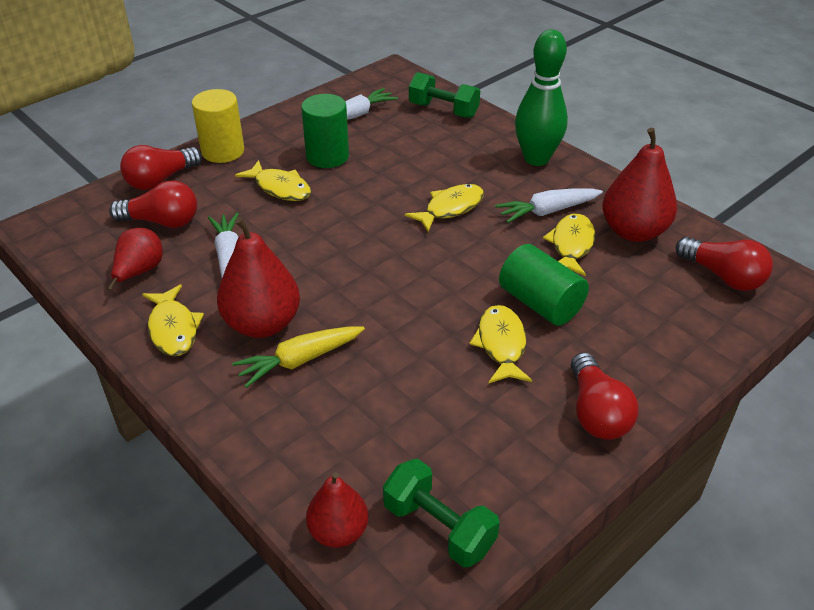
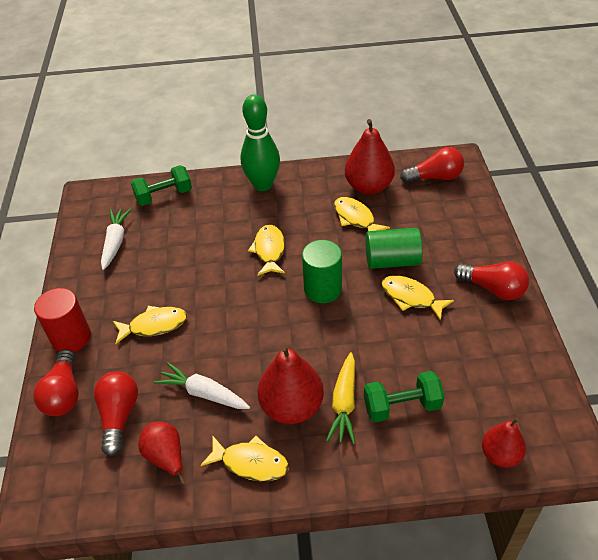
camera: 50 degrees left, 5 degrees up
red light bulb [109,180,197,228] -> red light bulb turned 45 degrees counterclockwise [94,371,138,456]
yellow cylinder [192,89,244,163] -> red cylinder [34,288,91,352]
green cylinder [301,94,349,168] -> green cylinder moved to [302,240,342,303]
green dumbbell [383,459,500,568] -> green dumbbell moved to [364,371,445,422]
white carrot [495,188,603,223] -> none

